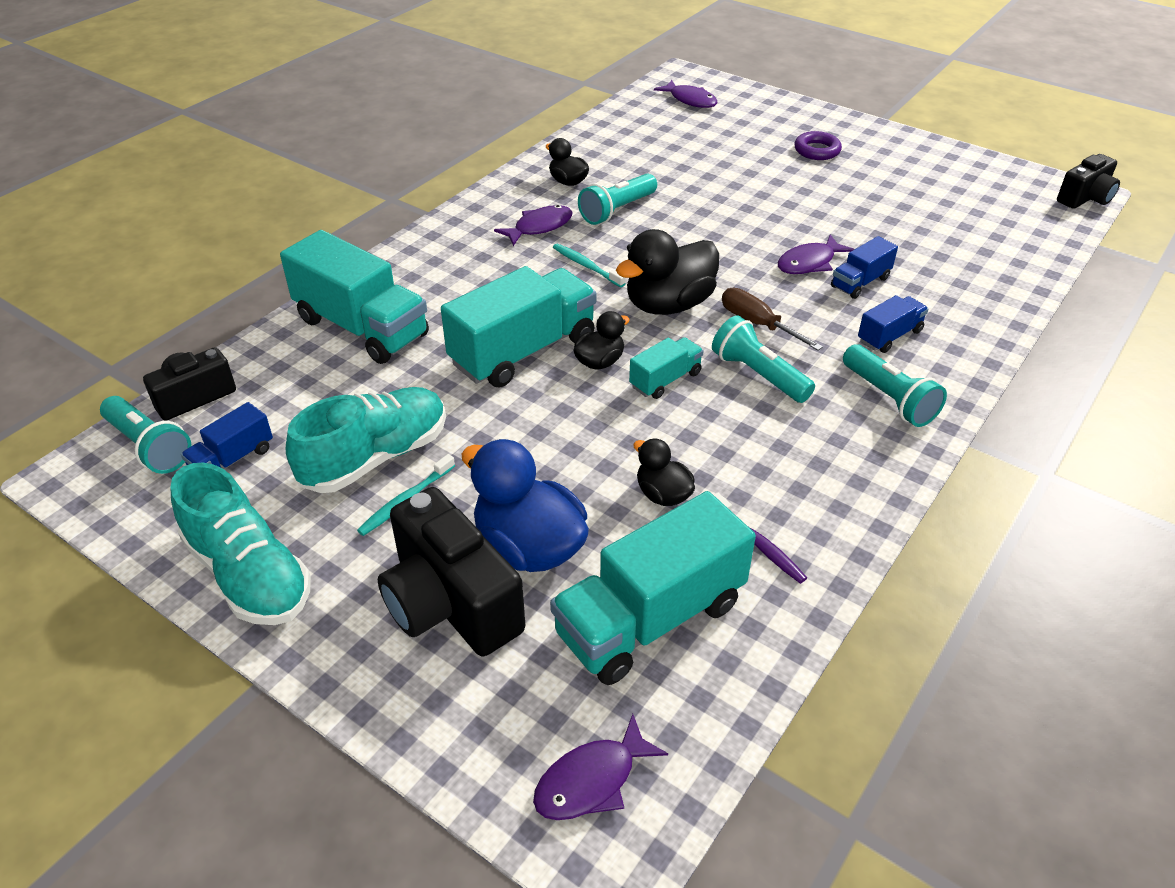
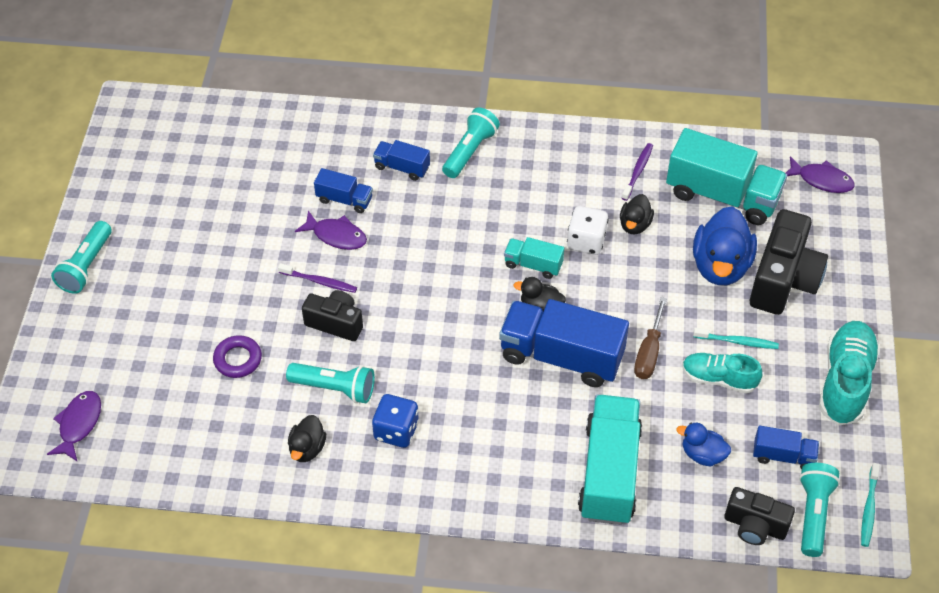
camera: 120 degrees left, 10 degrees up
turquoise shoe [286,387,446,493] -> turquoise shoe [682,353,762,394], size x0.64
turquoise truck [441,266,596,387] -> blue truck [499,299,629,387]
purple fish [494,205,573,246] -> blue dice [372,394,419,448]
turquoise toothbrush [553,244,626,287] -> turquoise toothbrush moved to [861,463,880,547]
black duck [616,229,719,315] -> none
turquoise flashlight [712,316,815,403] -> turquoise flashlight moved to [51,221,112,294]
brown screwdriver [722,288,823,351] -> brown screwdriver moved to [634,297,667,379]
purple ring [794,131,842,160] -> purple ring moved to [213,335,262,378]
black camera [1057,154,1120,209] -> black camera moved to [302,290,363,341]
none -> purple toothbrush [278,263,357,293]
none -> white dice [567,206,609,255]
none -> blue duck [677,423,731,467]

